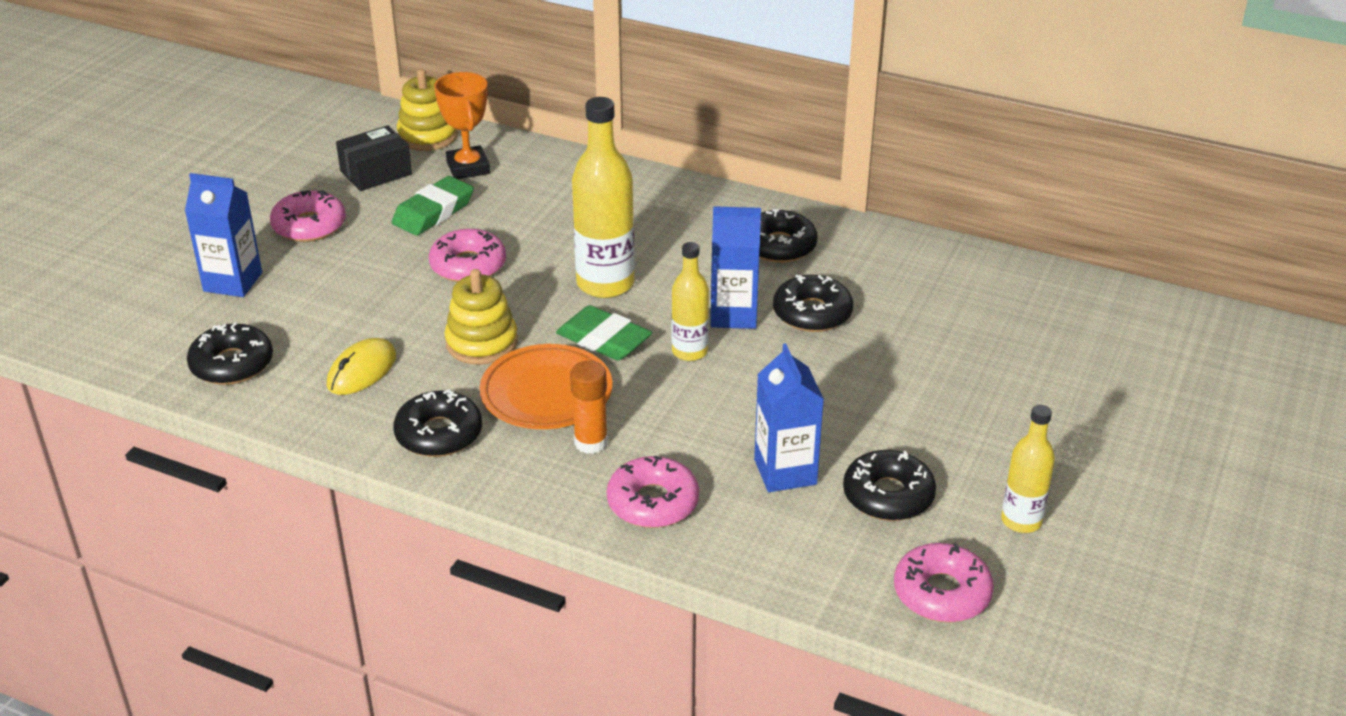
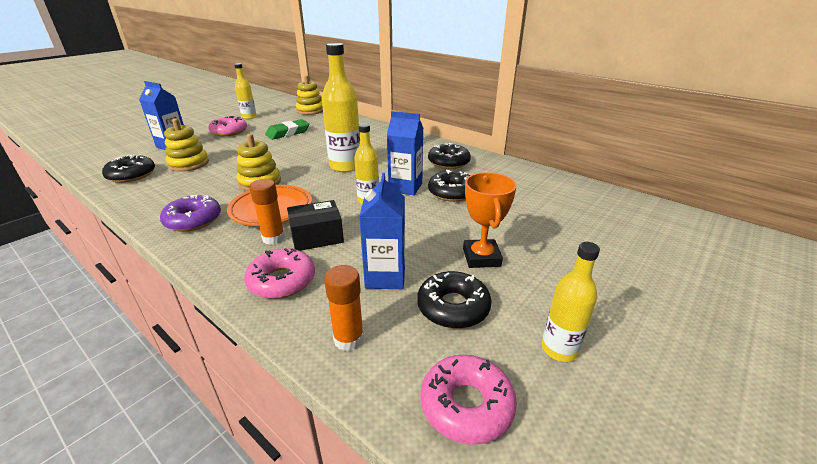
camera: 15 degrees right, 5 degrees down
yellow mouse [327,338,396,395] -> none
black box [336,125,412,191] -> black box moved to [287,200,344,251]
black donut [393,390,482,457] -> purple donut [160,195,221,232]
pink donut [429,229,506,282] -> none
orange trophy [434,72,490,179] -> orange trophy moved to [463,172,517,268]
green eraser [556,305,652,361] -> none
none -> yellow stacking toy [164,118,209,172]
none -> yellow bottle [234,63,257,119]
none -> orange glue stick [324,265,364,351]

